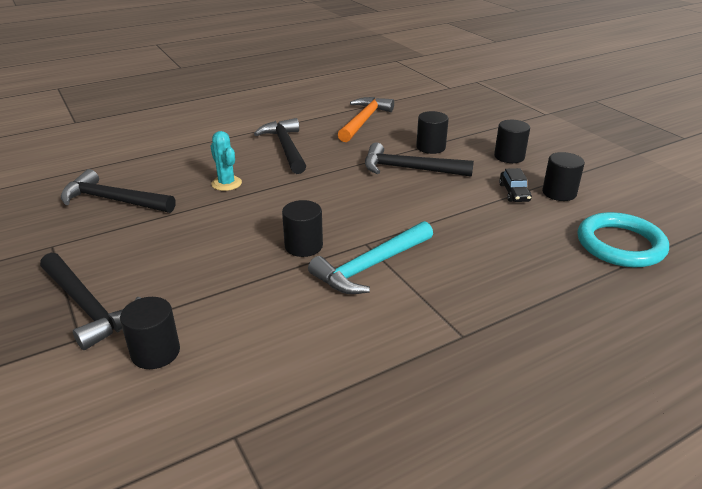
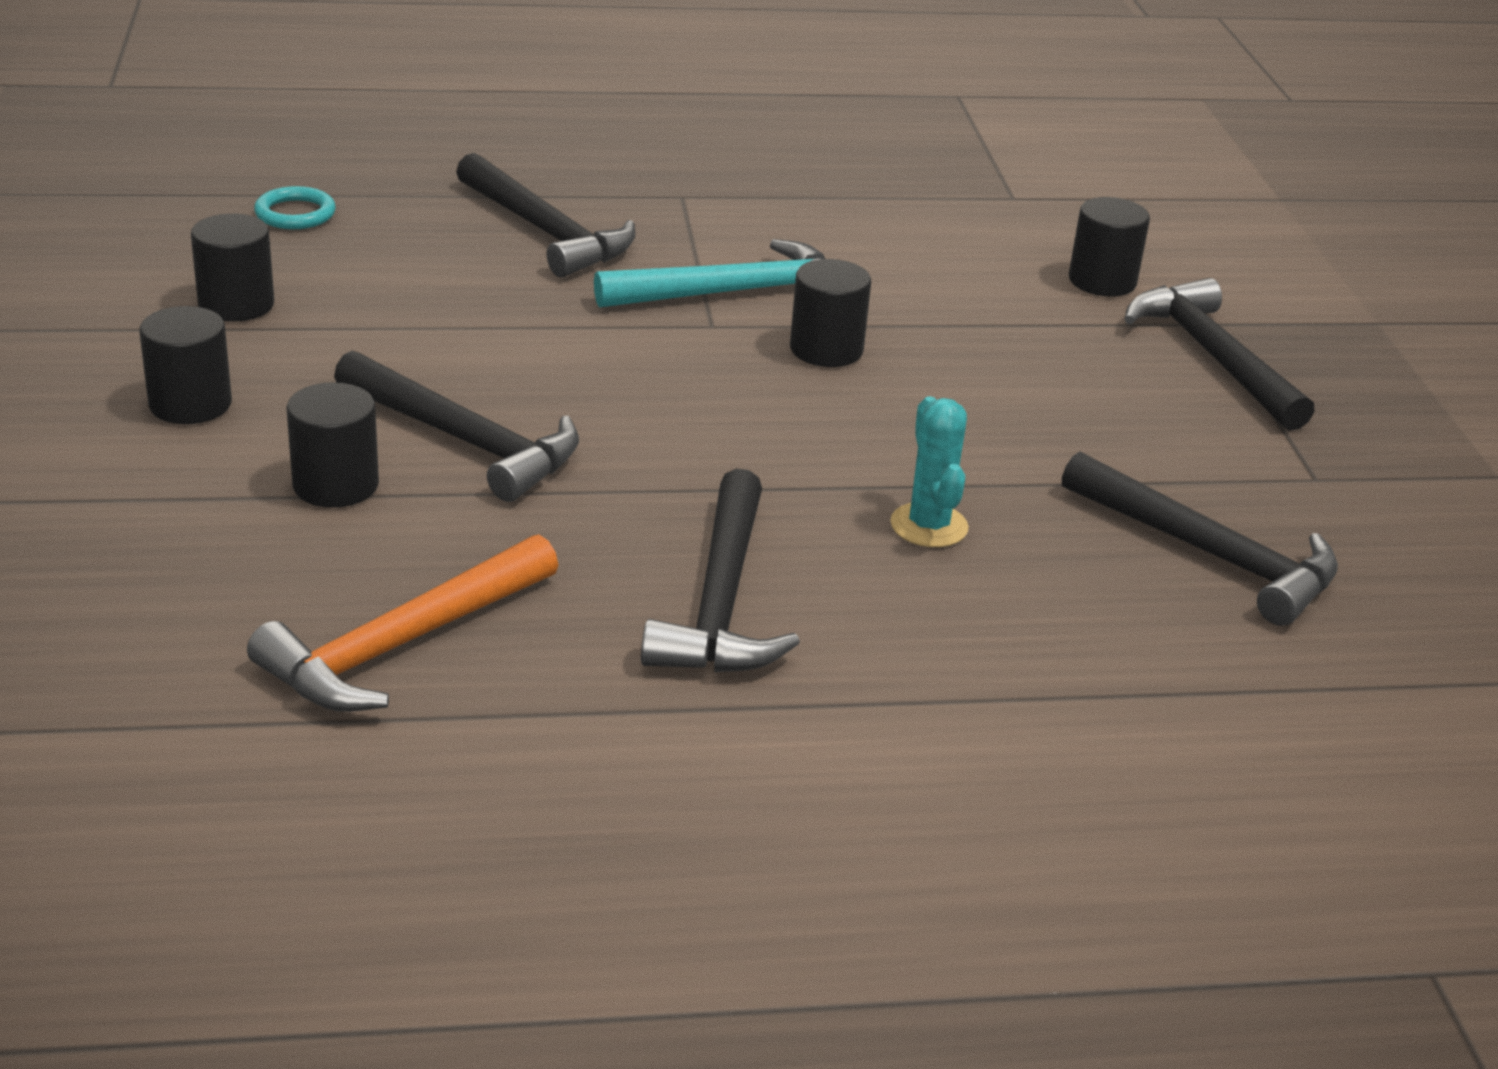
camera: 160 degrees left, 0 degrees up
black car [499,168,532,202] -> none
turquoise ring [577,212,669,267] -> turquoise ring [254,186,336,229], size x0.52
none -> black hammer [456,153,635,277]

